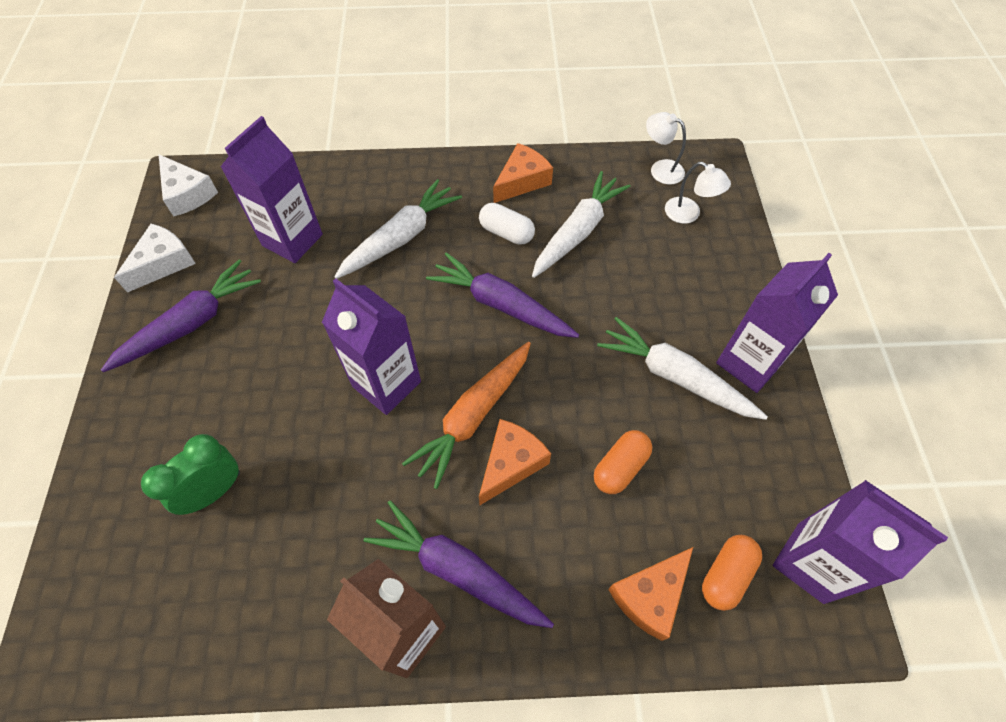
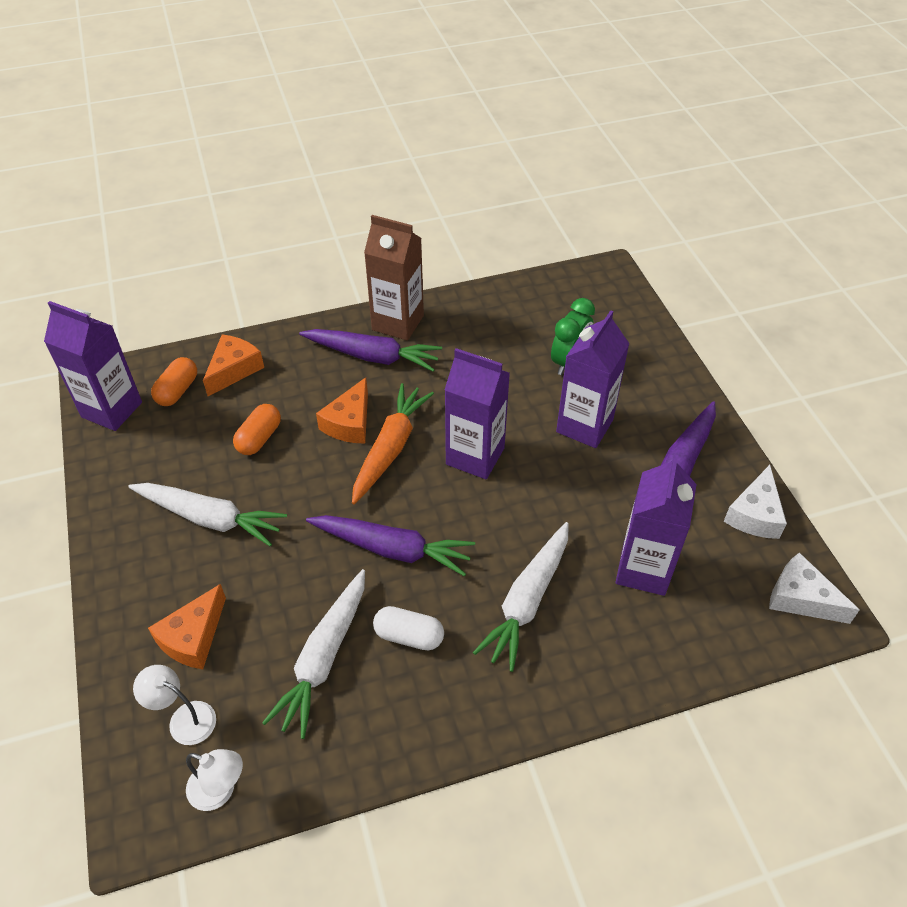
camera: 165 degrees right, 10 degrees down
orange cheese [493,143,553,203] -> orange cheese moved to [148,584,226,669]
purple carton [716,253,838,393] -> purple carton moved to [556,310,630,448]

